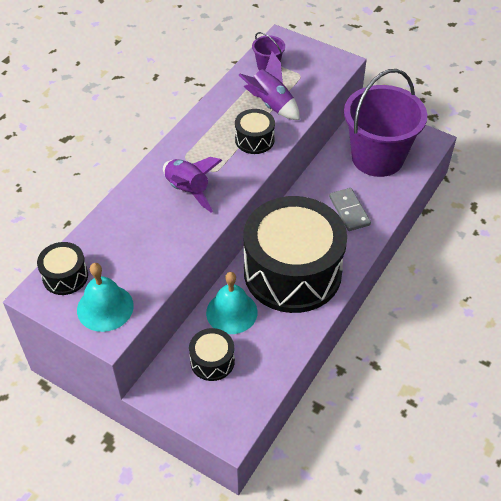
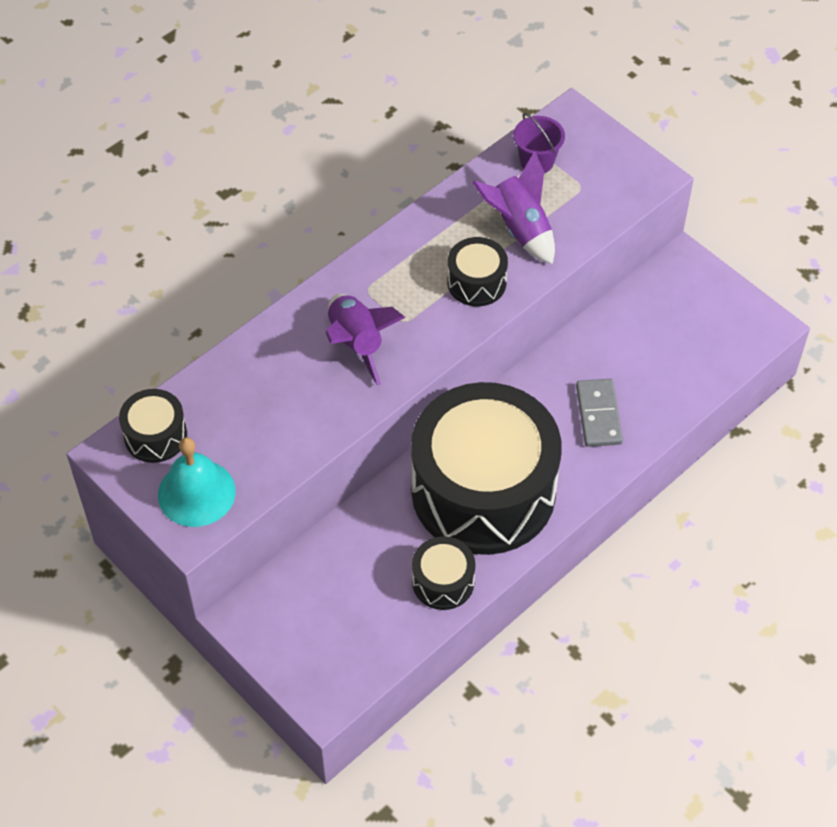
camera: 15 degrees right, 5 degrees up
black drum [189,328,235,381] -> black drum moved to [412,536,475,610]
turquoise bell [206,272,258,334] -> none
purple bucket [344,69,427,177] -> none

